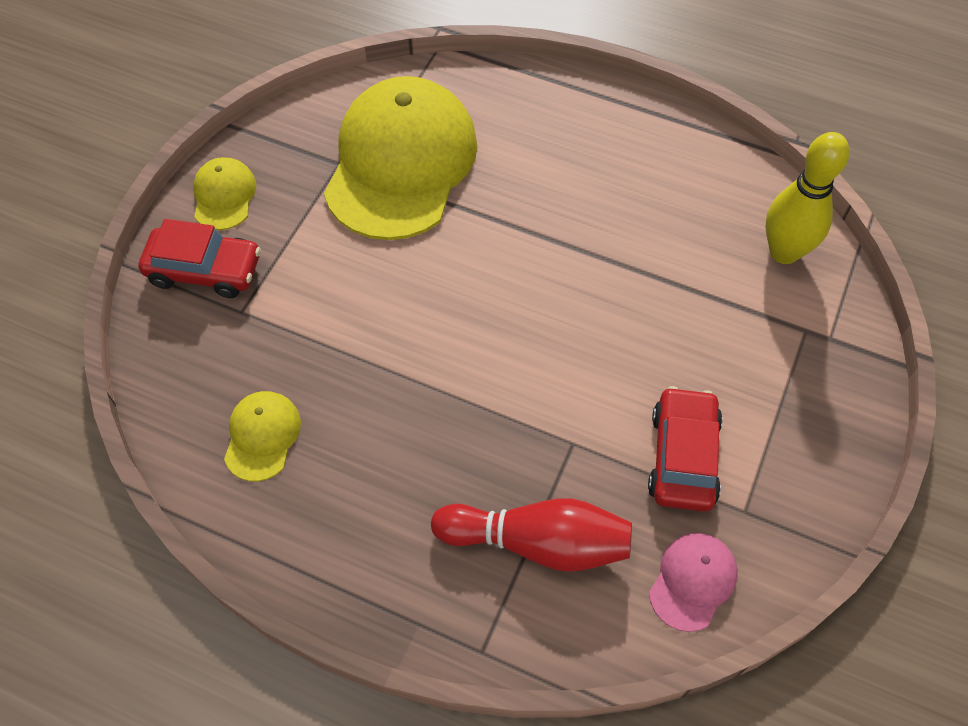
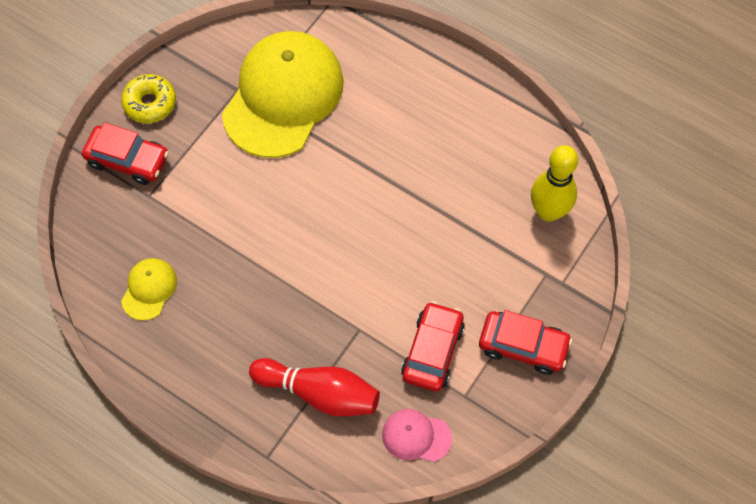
camera: 10 degrees right, 5 degrees up
yellow cap [193,157,256,230] -> yellow donut [121,74,176,123]
pink cap [649,533,738,632] -> pink cap turned 120 degrees counterclockwise [382,409,452,462]
none -> red car [479,310,572,375]

